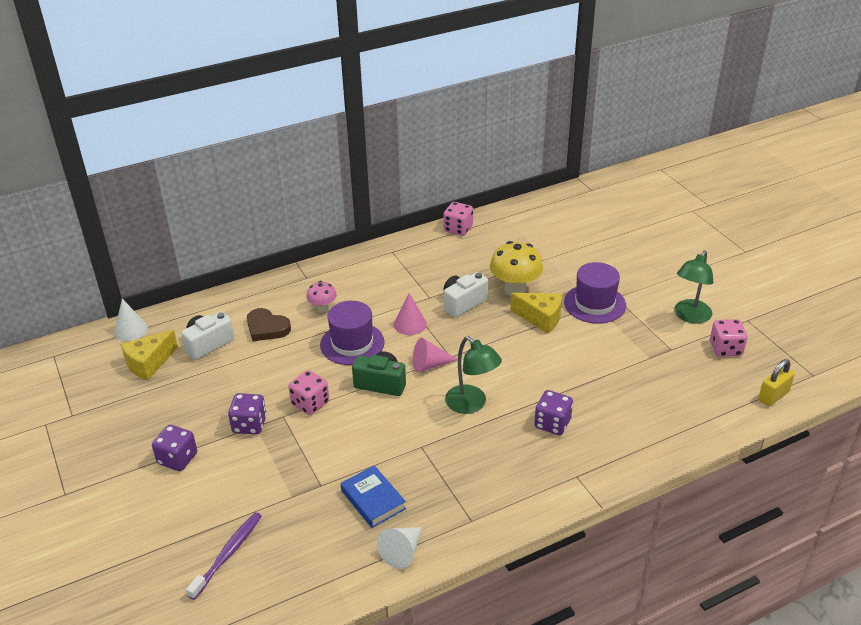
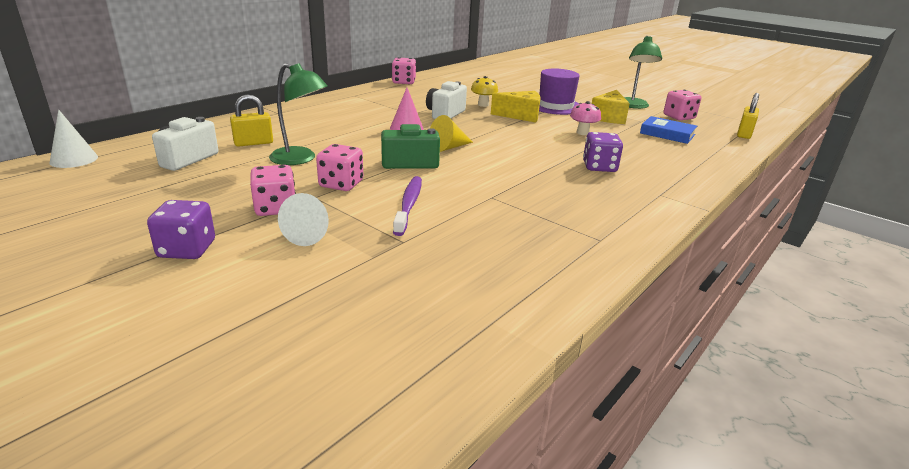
camera: 25 degrees left, 10 degrees down
yellow cheese [120,330,178,380] -> yellow cheese moved to [592,90,630,124]
purple toothbrush [186,512,262,600] -> purple toothbrush moved to [393,176,422,236]
purple dice [228,393,267,434] -> pink dice [250,165,296,216]
brown heart [247,308,291,341] -> yellow padlock [230,95,273,147]
pink mushroom [306,281,337,313] -> pink mushroom moved to [570,101,601,135]
purple hat [320,301,385,365] -> none
blue book [341,465,406,528] -> blue book moved to [640,116,697,144]
white cone [377,527,422,569] -> white cone moved to [278,193,329,246]
pink cone [413,338,458,372] -> yellow cone [430,115,473,152]
green lamp [445,336,502,414] -> green lamp moved to [269,63,328,165]
yellow mushroom [490,241,543,296] -> yellow mushroom [471,76,498,107], size x0.56

